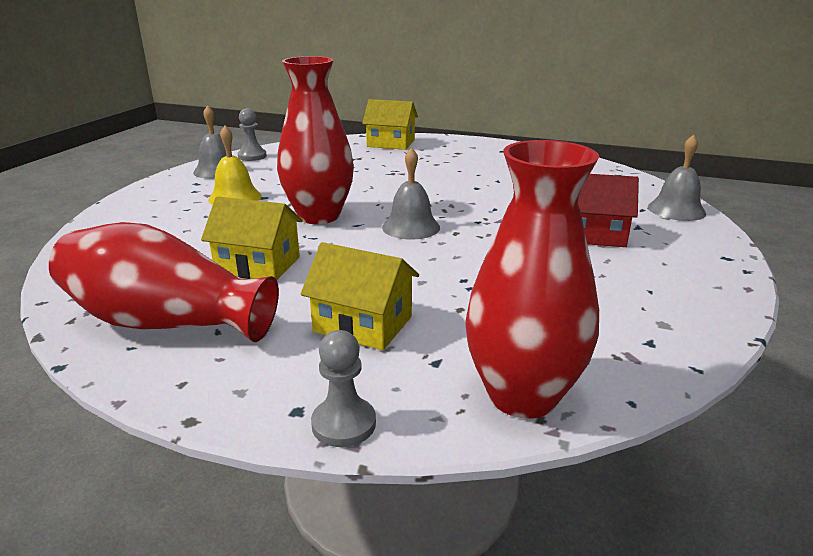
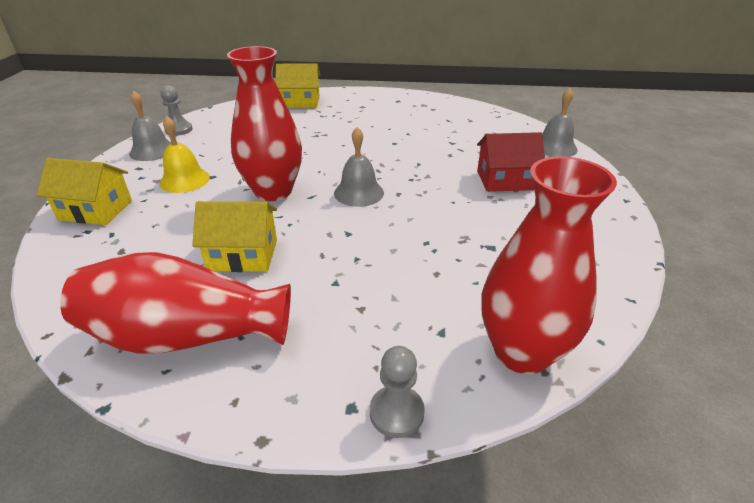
camera: 15 degrees left, 10 degrees up
yellow house [301,242,419,350] -> yellow house moved to [37,158,132,225]

